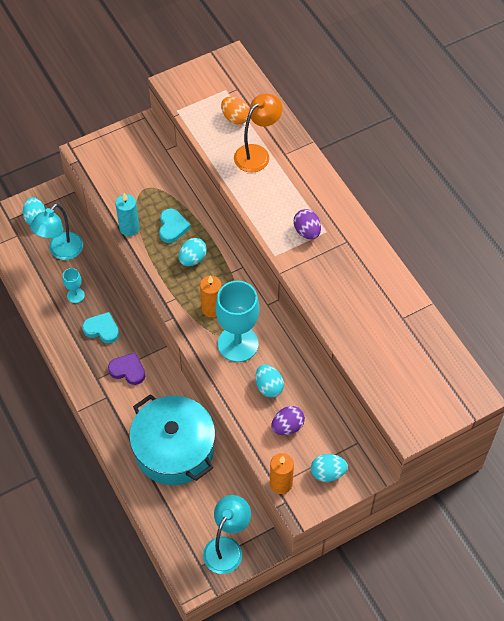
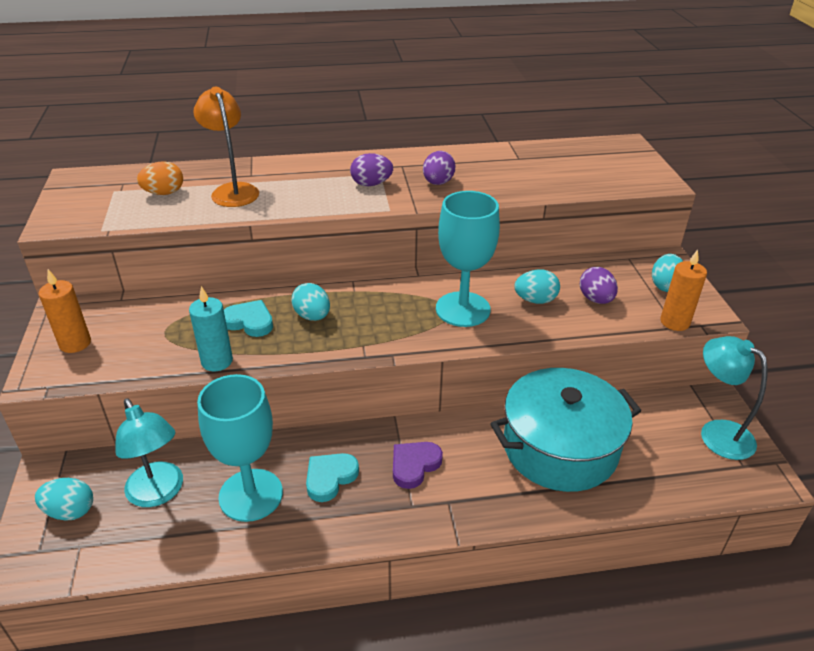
camera: 70 degrees left, 20 degrees down
turquoise goblet [63,268,85,303] -> turquoise goblet [197,374,283,522], size x2.17
orange candle [200,276,222,318] -> orange candle moved to [39,269,91,353]
none -> purple egg [423,151,455,185]

